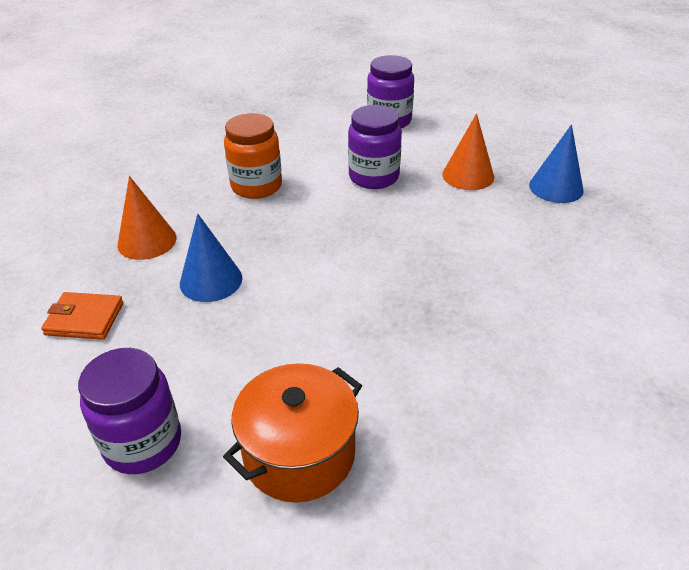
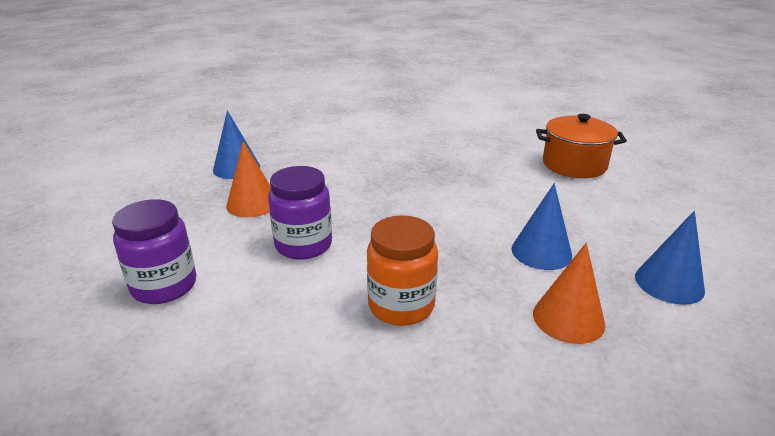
camera: 130 degrees left, 10 degrees down
orange wallet [41,292,123,340] -> blue cone [635,211,705,305]
purple jar [78,348,181,474] -> none

